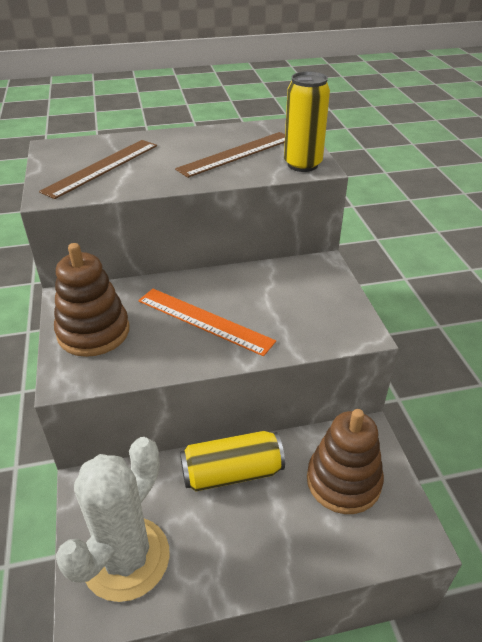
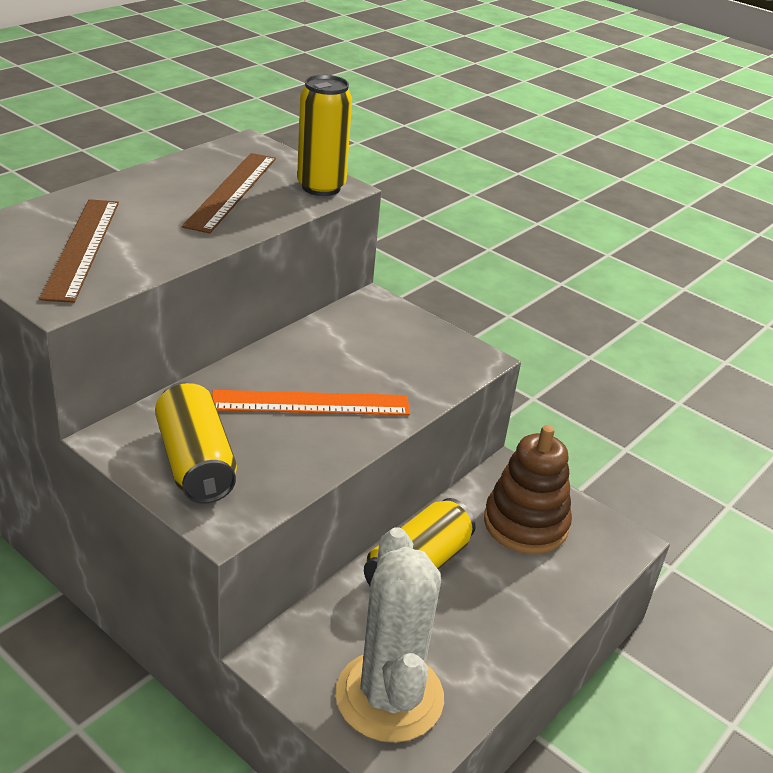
camera: 40 degrees left, 5 degrees down
brown stacking toy [54,243,129,357] -> yellow can [155,382,237,504]

